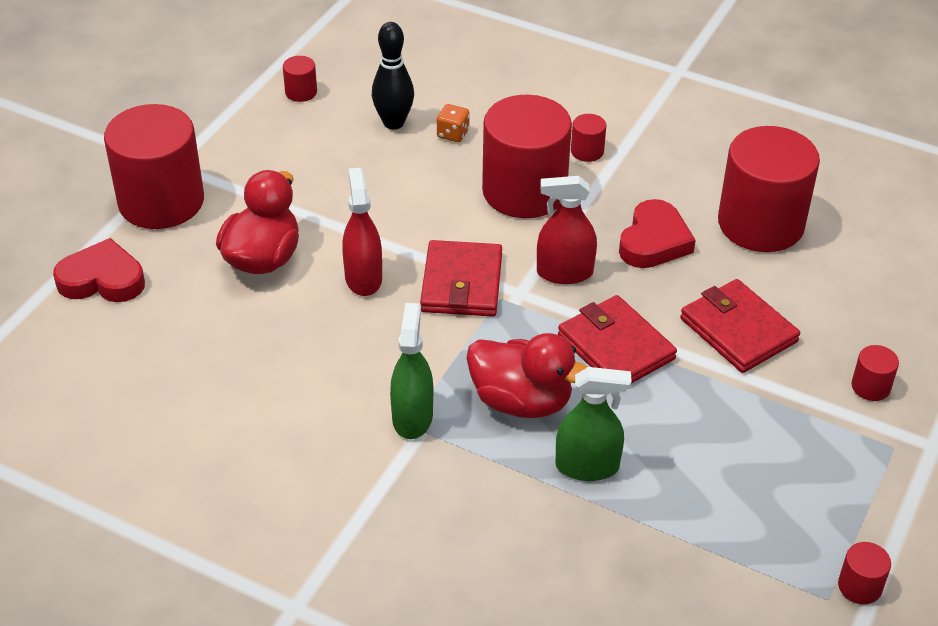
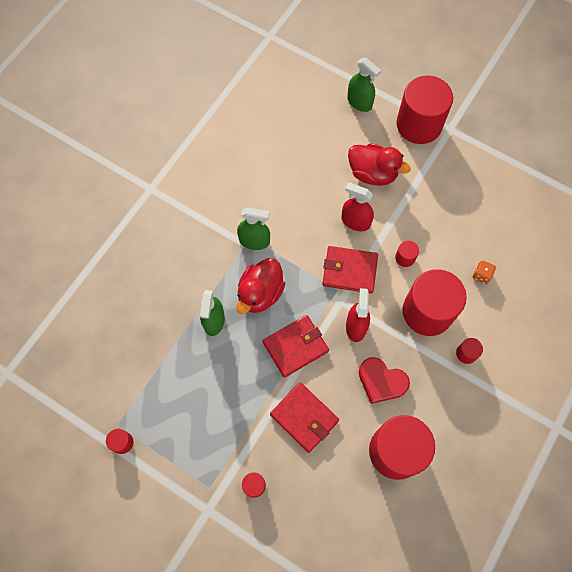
camera: 95 degrees right, 25 degrees up
red heart [53,238,145,302] -> green spray bottle [347,58,381,112]
red cylinder [283,56,317,102] -> red cylinder moved to [395,241,419,267]
red spray bottle [342,168,382,296] -> red spray bottle turned 150 degrees counterclockwise [341,183,374,231]
black bowling pin [372,22,414,129] -> none
red wallet [680,279,800,373] -> red wallet turned 75 degrees clockwise [270,383,339,453]

